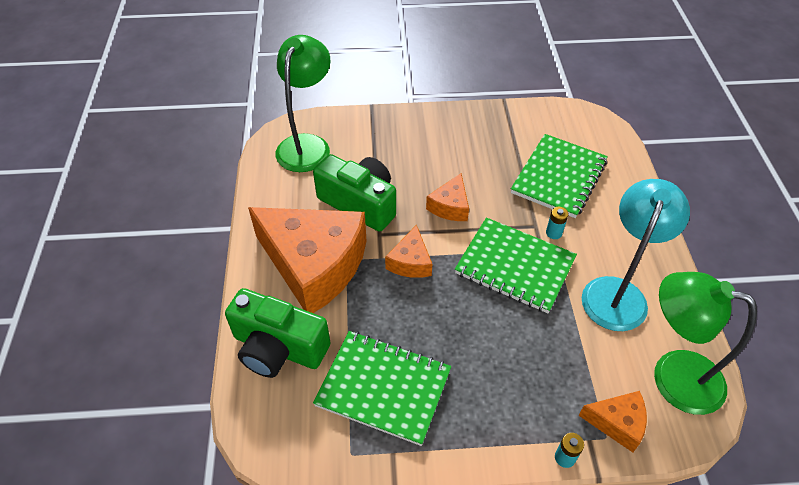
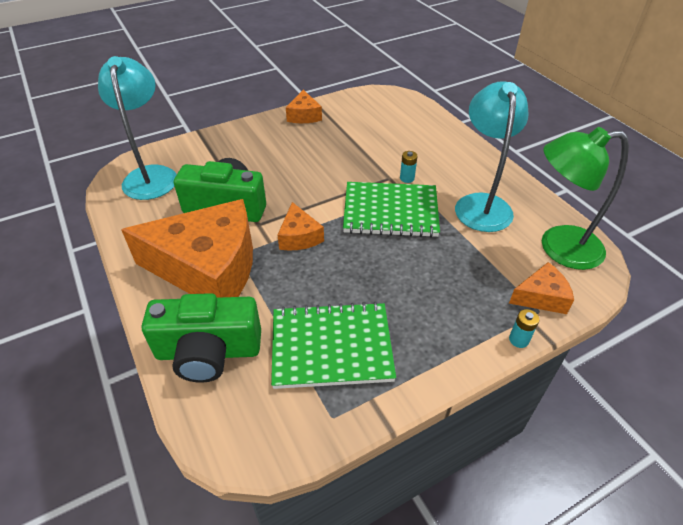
camera: 25 degrees left, 5 degrees down
green lamp [276,35,330,172] -> turquoise lamp [98,56,177,200]
orange cheese [426,173,469,221] -> orange cheese moved to [286,90,322,123]
green notebook [511,134,608,218] -> none

